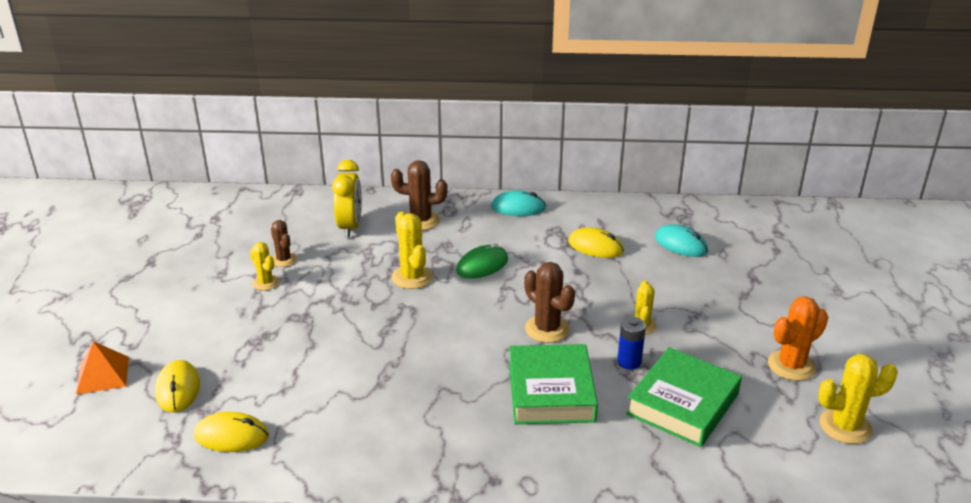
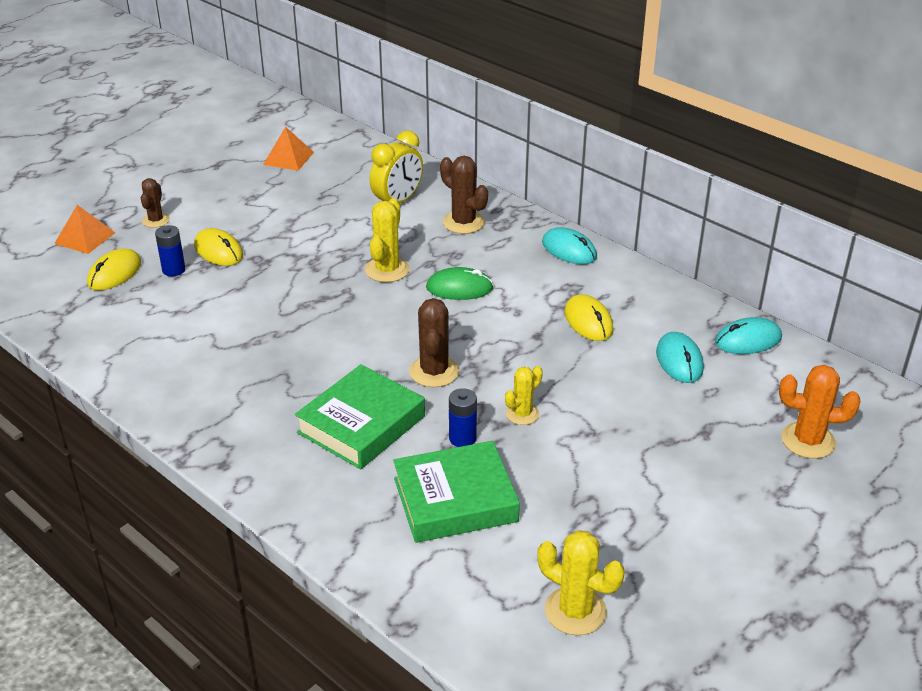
camera: 40 degrees right, 5 degrees up
yellow mouse [194,412,269,452] -> yellow mouse moved to [194,228,243,266]
yellow cactus [250,242,279,291] -> none
brown cactus [271,220,297,267] -> brown cactus moved to [141,178,170,228]
orange cactus [768,296,828,381] -> orange cactus moved to [779,365,861,459]
none -> blue battery [155,225,185,276]
none -> orange pyramid [263,127,314,171]
none -> turquoise mouse [715,317,782,354]

